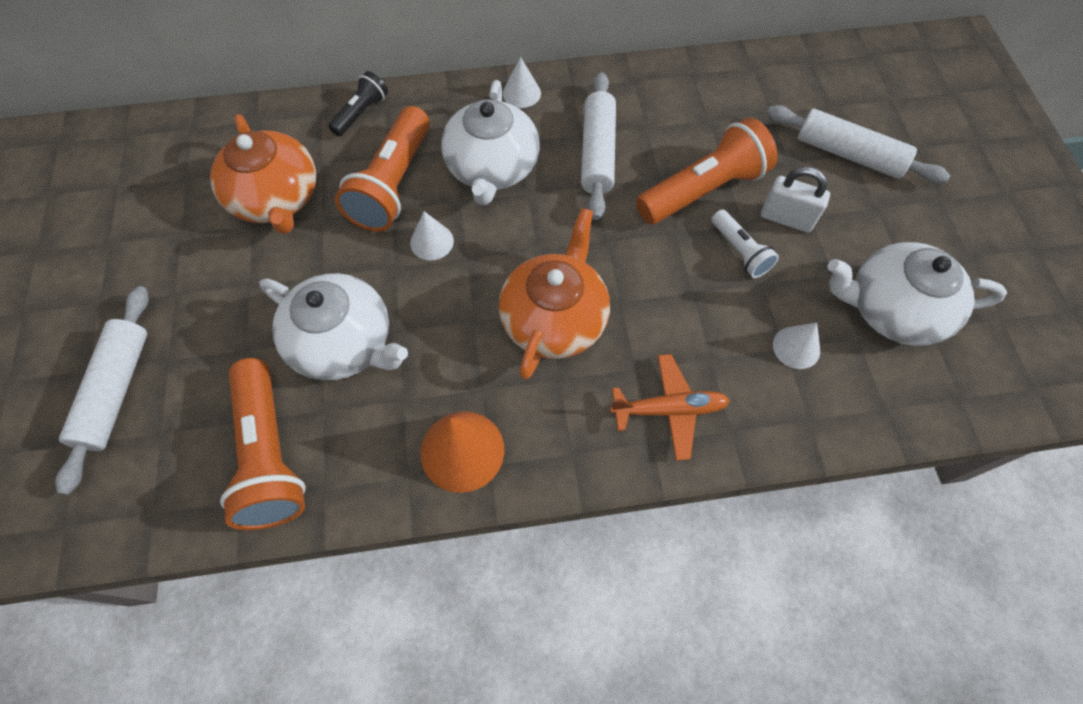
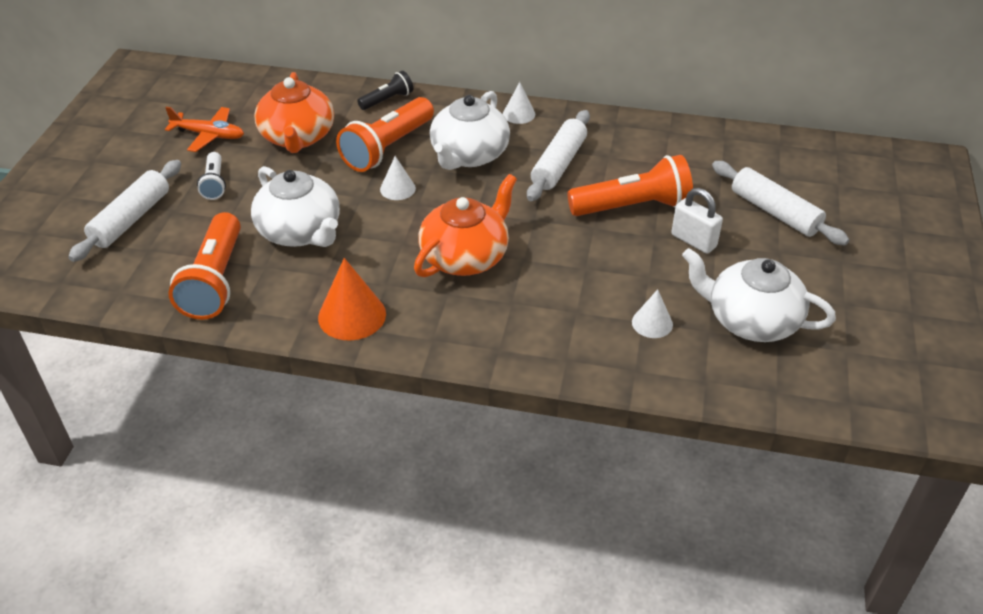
camera: 20 degrees right, 20 degrees down
orange plane [610,354,730,461] -> orange plane moved to [165,107,244,152]
white flashlight [712,210,779,278] -> white flashlight moved to [197,152,226,200]

